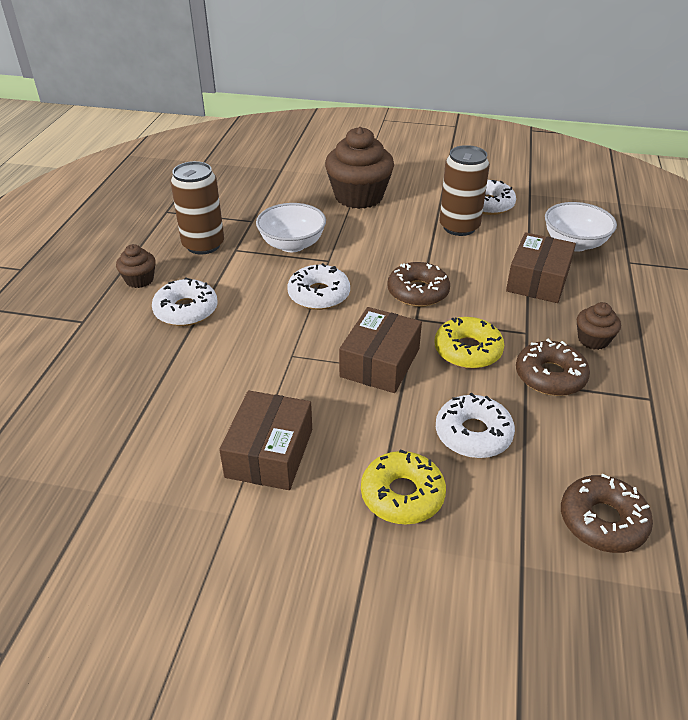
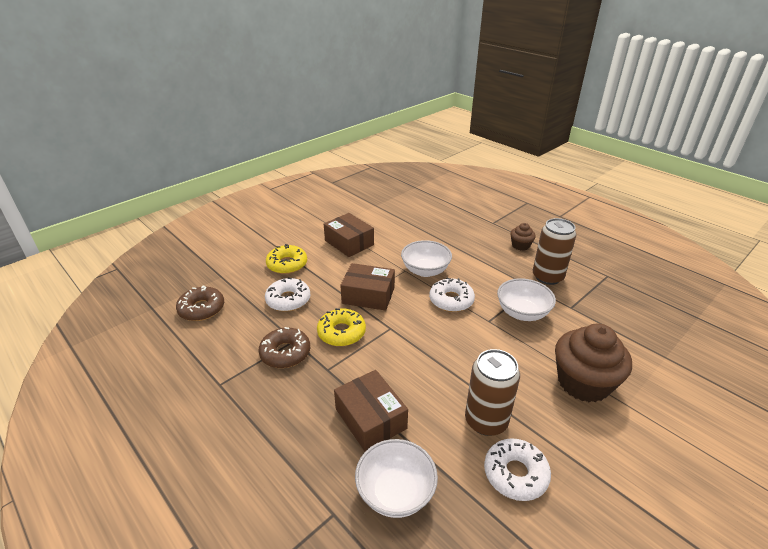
camera: 125 degrees right, 5 degrees down
white donut [152,277,218,326] -> none
brown box [339,307,422,393] -> brown box turned 45 degrees counterclockwise [340,263,395,311]
brown donut [387,262,450,307] -> none
brown cupcake [577,302,621,350] -> none
none -> white bowl [401,240,452,277]

